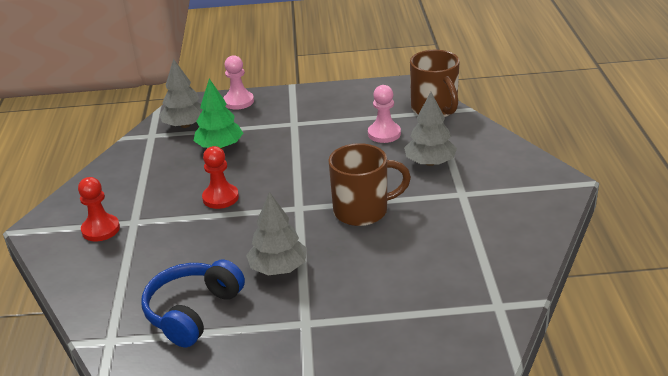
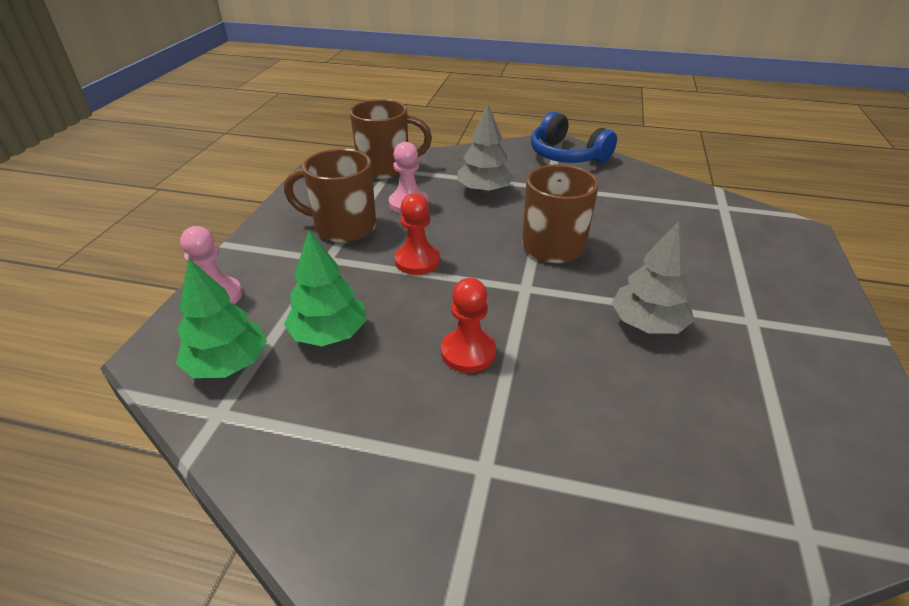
camera: 75 degrees left, 5 degrees up
red pawn [78,177,120,241] -> red pawn moved to [395,193,440,275]
blue headphones [142,259,245,347] -> blue headphones moved to [531,111,617,163]
grey tree [159,59,203,128] -> green tree [176,258,267,378]
none -> brown mug [284,149,376,243]

